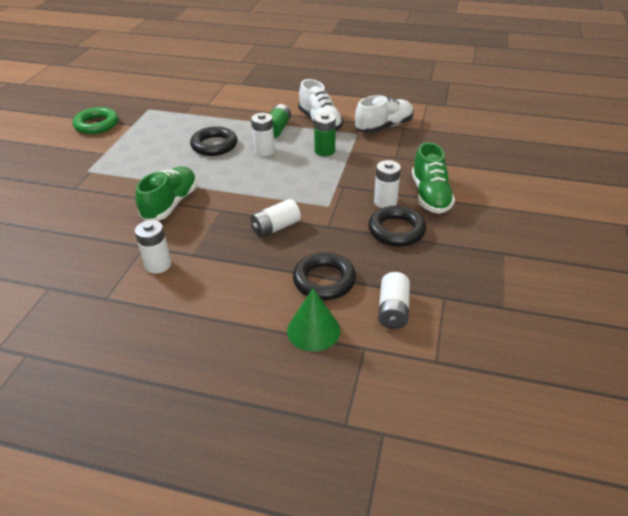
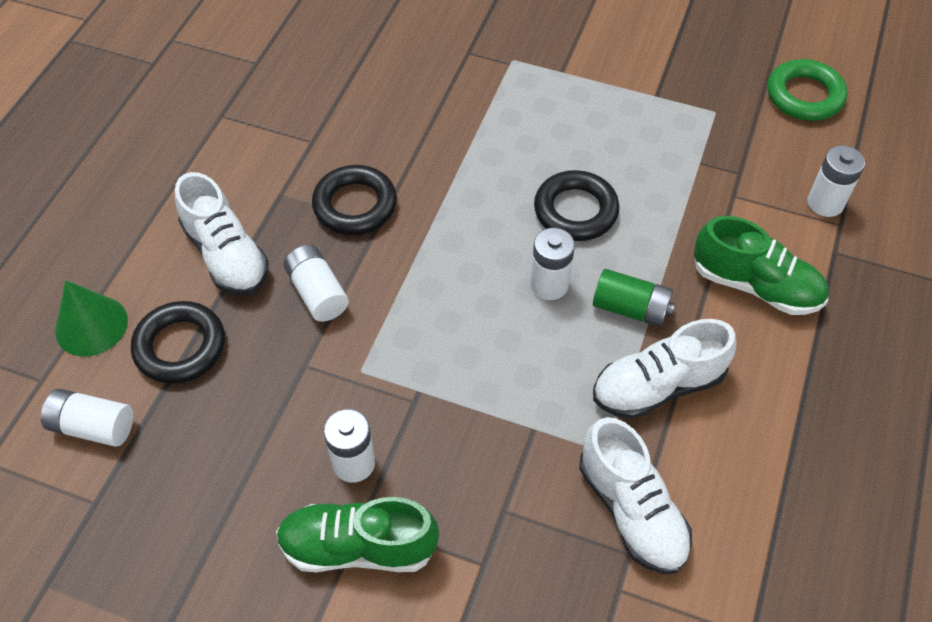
camera: 95 degrees right, 15 degrees up
green ring [73,107,118,134] -> green ring moved to [767,59,847,121]
white battery [135,220,171,274] -> white battery moved to [807,145,865,217]
green shoe [136,167,197,221] -> green shoe moved to [694,216,828,315]
green battery [314,113,336,156] -> none
black ring [368,206,426,246] -> black ring moved to [312,165,397,235]
none -> white shoe [175,172,269,296]

